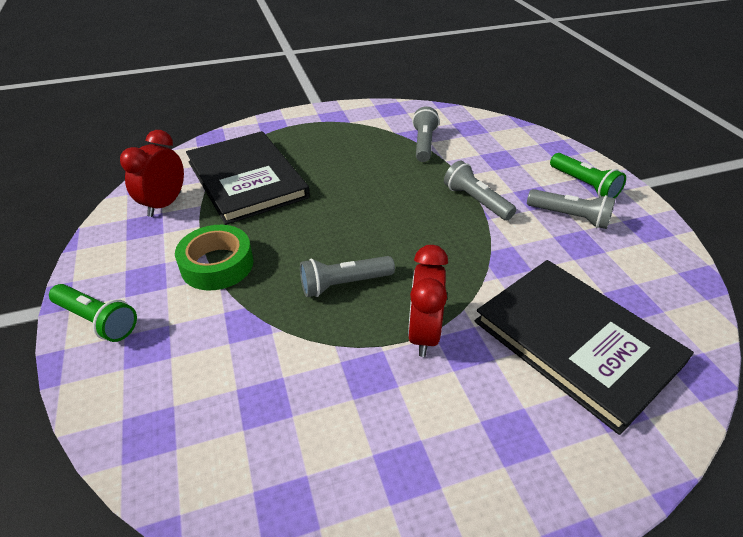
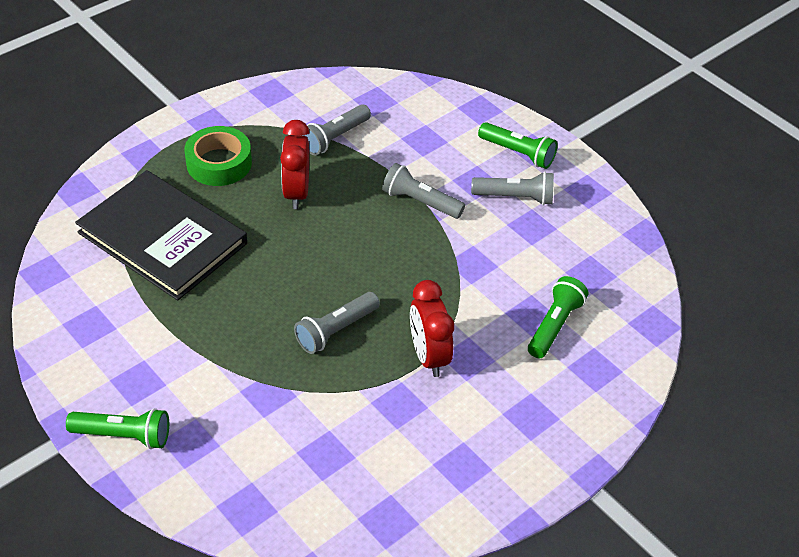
camera: 25 degrees left, 5 degrees up
red clock [120,130,184,217] -> red clock moved to [280,120,309,209]
green tape [175,225,254,291] -> green tape moved to [184,126,252,186]
grey flashlight [412,106,439,162] -> grey flashlight turned 120 degrees counterclockwise [304,105,371,155]
black book [475,260,694,435] -> green flashlight [528,276,589,358]

